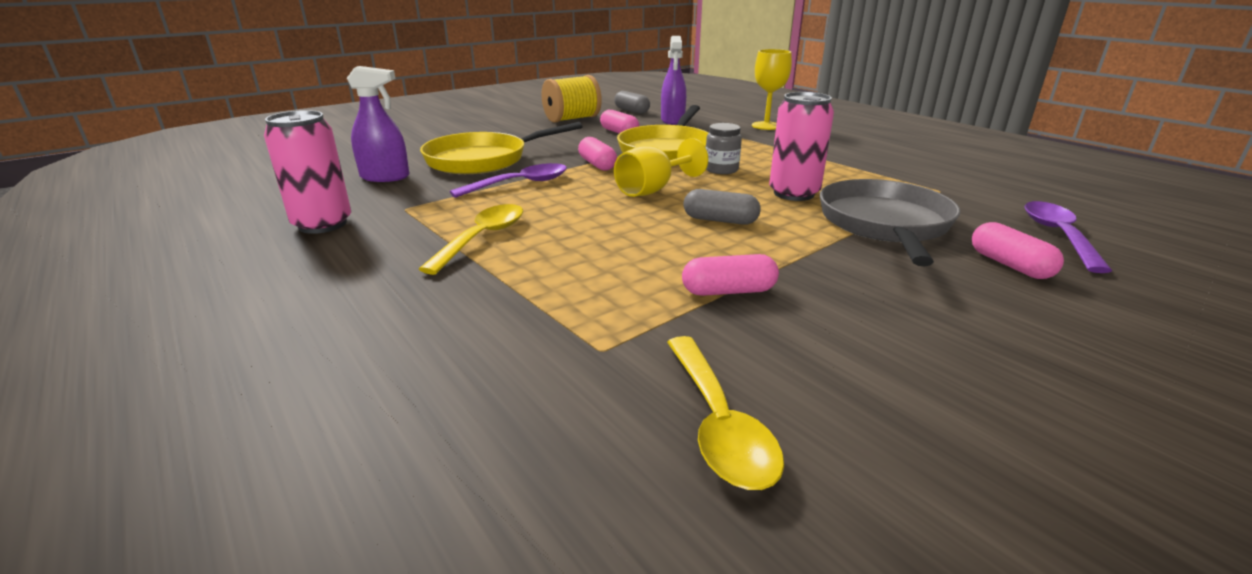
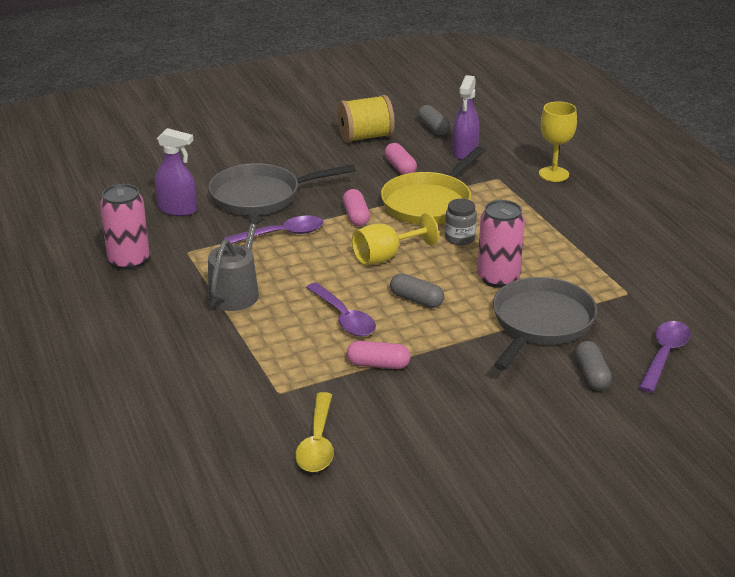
camera: 15 degrees right, 5 degrees up
yellow spoon [419,204,523,275] -> grey watering can [208,214,264,311]
yellow pan [420,122,583,174] -> grey pan [208,163,356,215]
pink capsule [972,222,1064,279] -> grey capsule [575,341,612,390]
none -> purple spoon [306,282,376,336]

